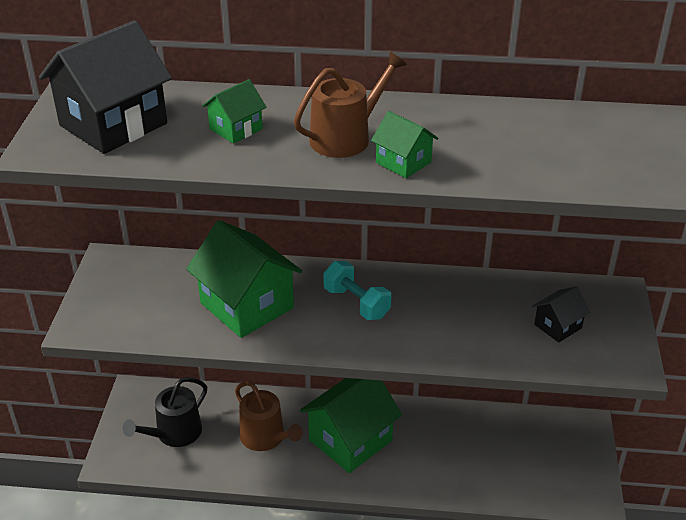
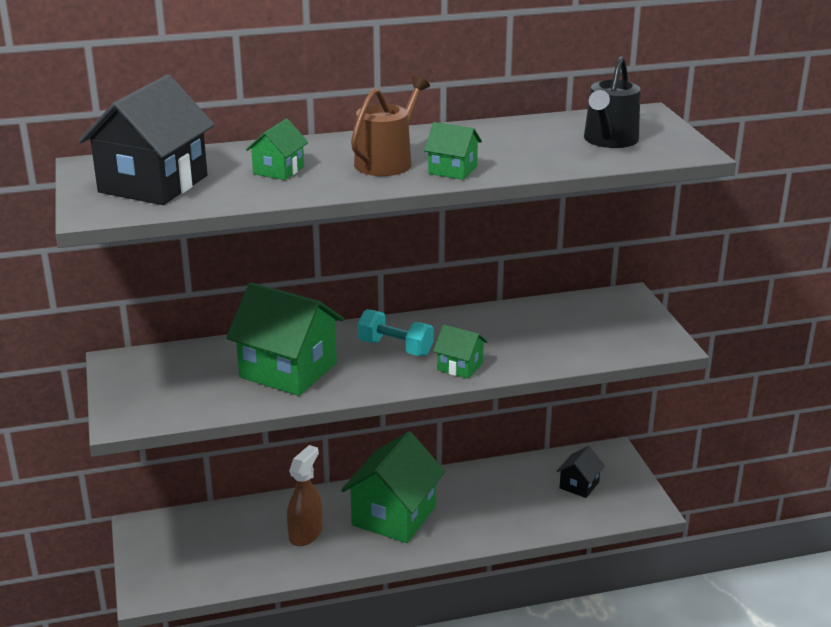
camera: 20 degrees left, 10 degrees down
black watering can [123,377,207,447] -> black watering can moved to [584,56,640,148]
brown watering can [235,381,303,451] -> brown spray bottle [287,445,323,546]
black house [532,286,591,343] -> black house moved to [556,446,605,498]
none -> green house [433,324,488,379]

